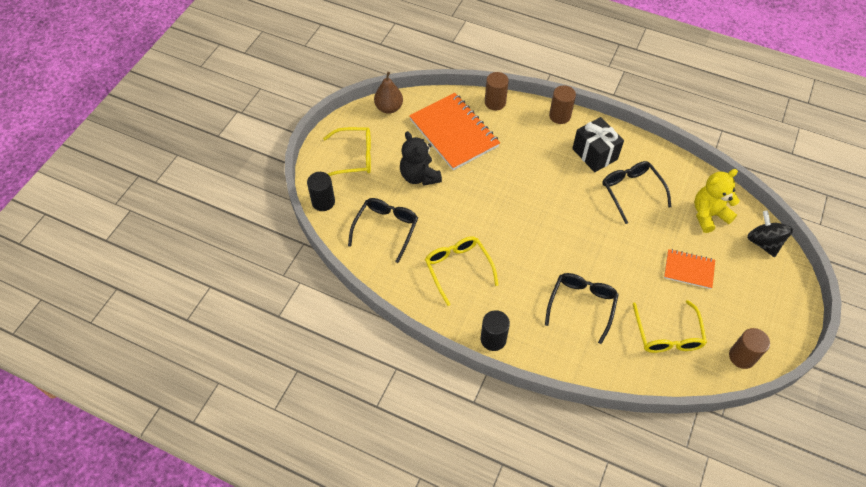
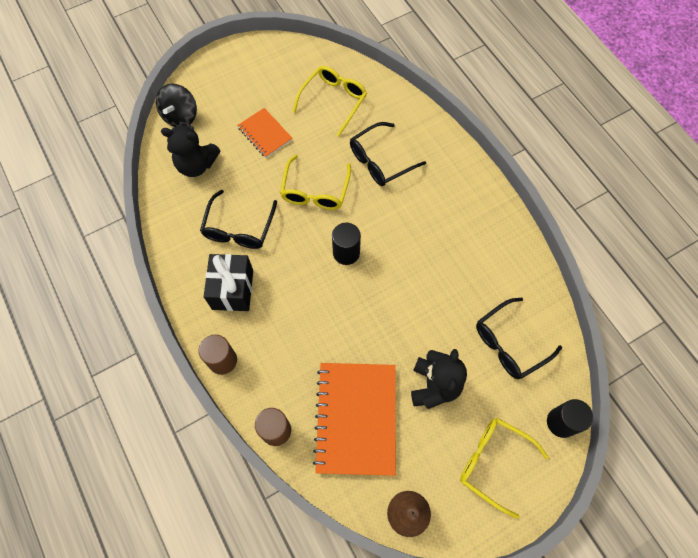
camera: 145 degrees left, 10 degrees up
yellow glasses [425,236,499,306] -> yellow glasses moved to [280,155,351,210]
black cylinder [481,310,510,351] -> black cylinder moved to [332,223,361,265]
yellow teddy bear [694,169,740,233] -> black teddy bear [161,124,221,177]
brown cylinder [729,328,770,369] -> none

